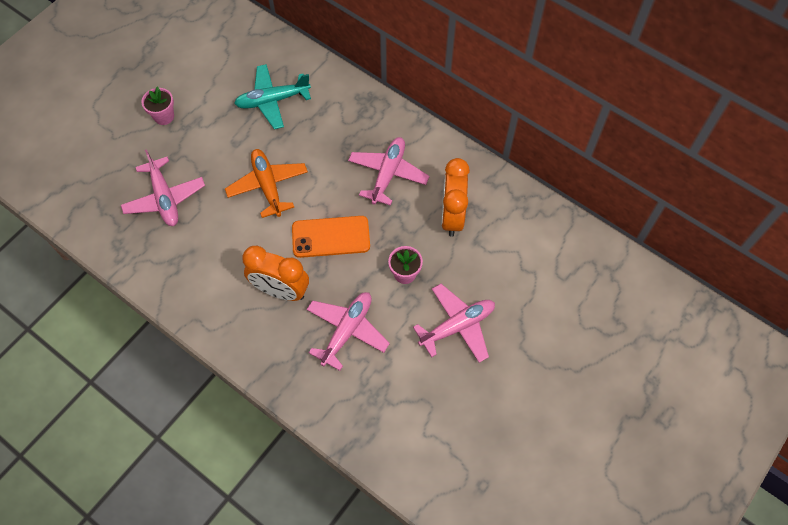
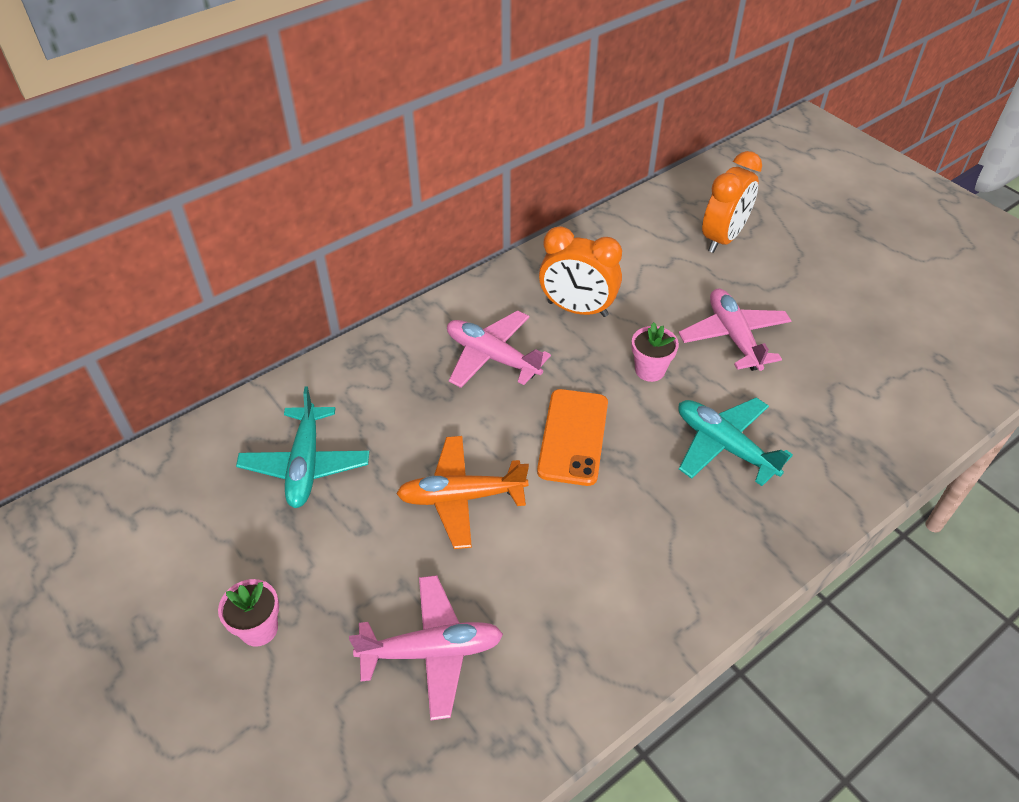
camera: 75 degrees left, 15 degrees down
orange clock [242,246,309,301] -> orange clock moved to [702,151,762,253]
pink plane [306,292,390,371] -> turquoise plane [678,397,793,486]

